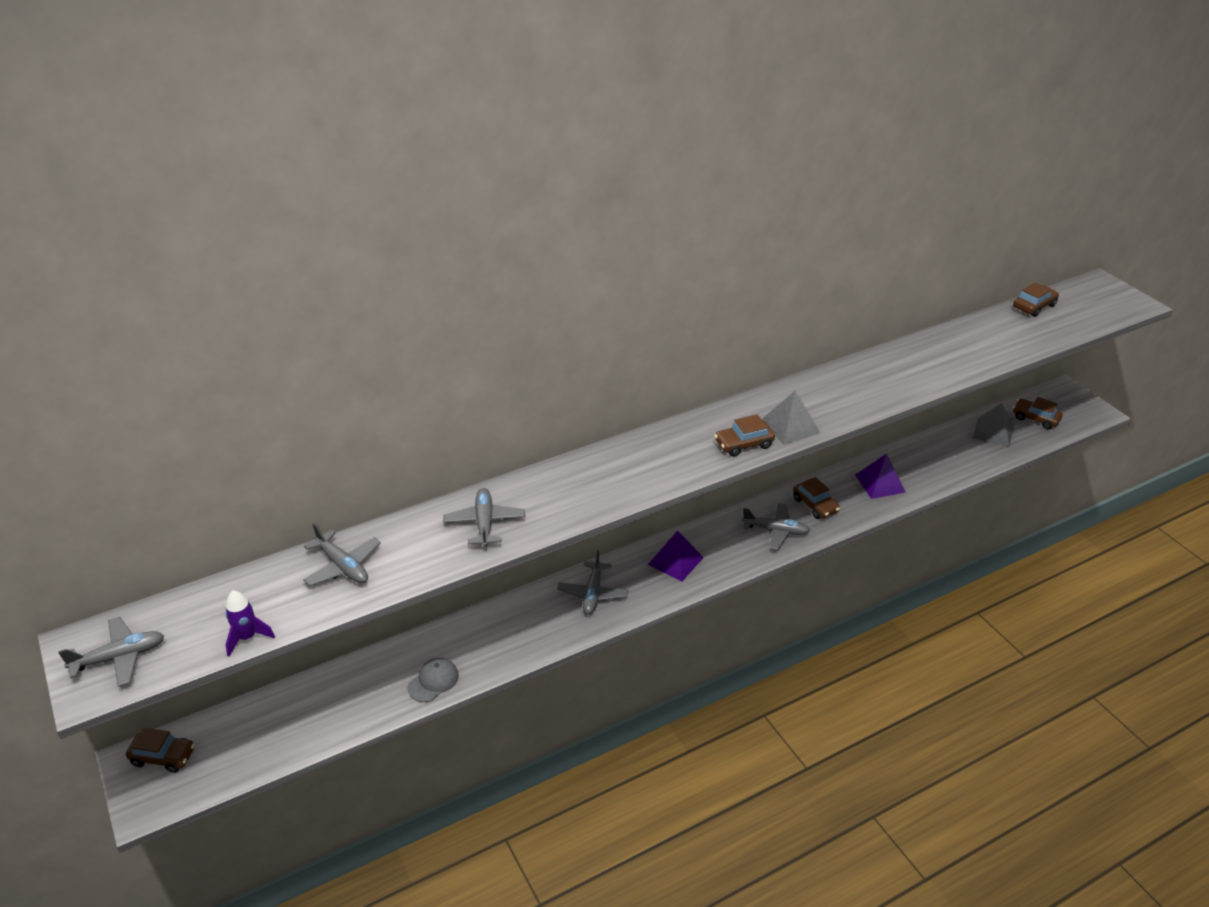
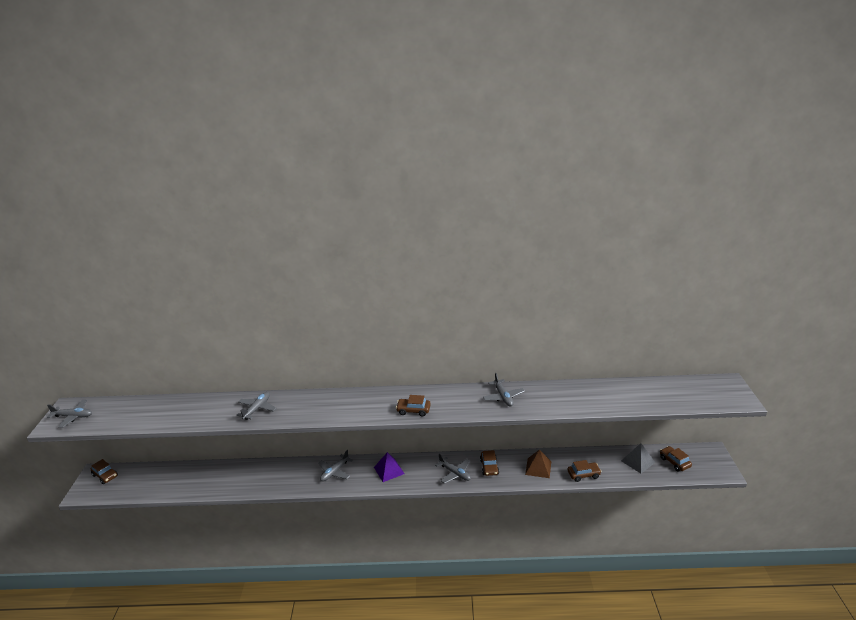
camera: 30 degrees right, 10 degrees down
purple rocket [225,590,275,657] -> none
grey plane [303,523,381,586] -> grey plane moved to [483,373,525,407]
grey cap [407,658,459,702] -> none
grey pyramid [762,391,820,445] -> none
purple pyramid [855,454,906,499] -> brown pyramid [525,449,551,478]
brown car [1013,283,1059,317] -> brown car moved to [567,460,601,482]

